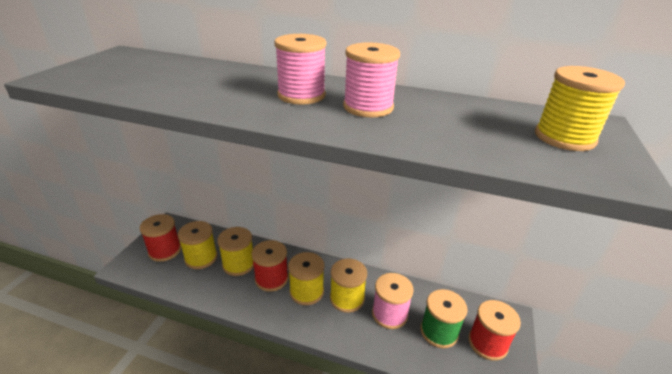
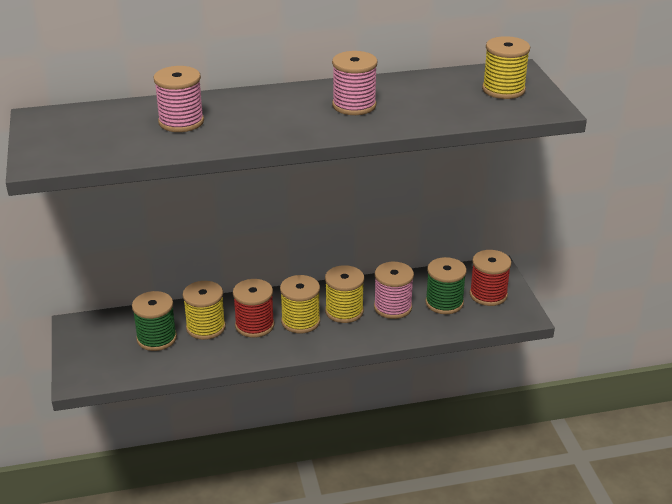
camera: 30 degrees left, 0 degrees up
red spool [140,214,181,262] -> none
yellow spool [178,221,217,269] -> green spool [132,291,177,351]
pink spool [274,34,326,105] -> pink spool moved to [154,66,204,132]

